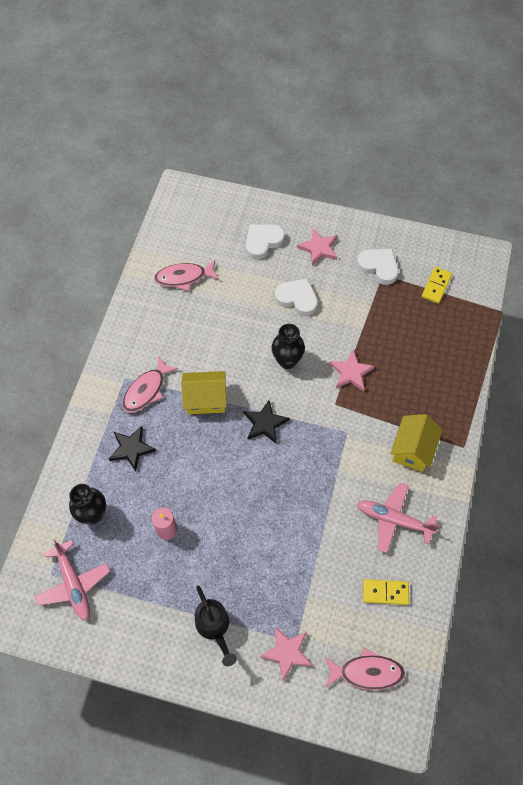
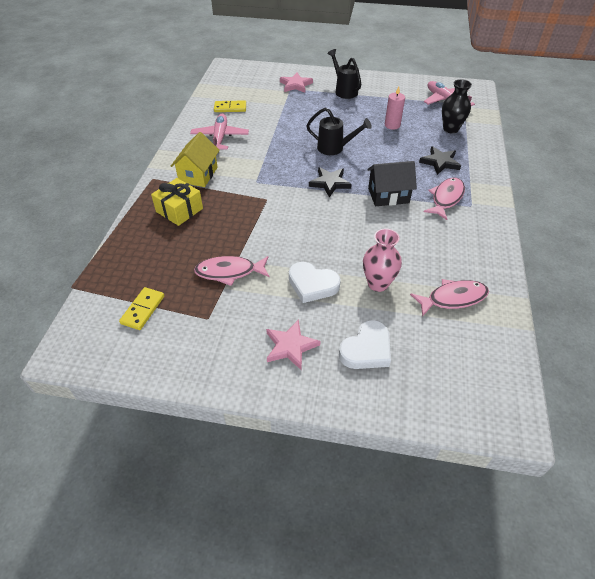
camera: 175 degrees right, 15 degrees down
yellow house [181,371,227,414] -> black house [367,161,417,206]
black vase [272,324,305,369] -> none
pink fish [325,648,405,690] -> pink fish moved to [194,256,270,286]
pink star [329,349,375,391] -> none
white heart [357,249,399,285] -> none
pink plane [357,483,440,553] -> pink plane turned 105 degrees counterclockwise [190,113,249,150]
none -> yellow gift [151,178,203,226]
none -> black watering can [306,108,372,155]
none -> pink vase [363,228,402,292]

